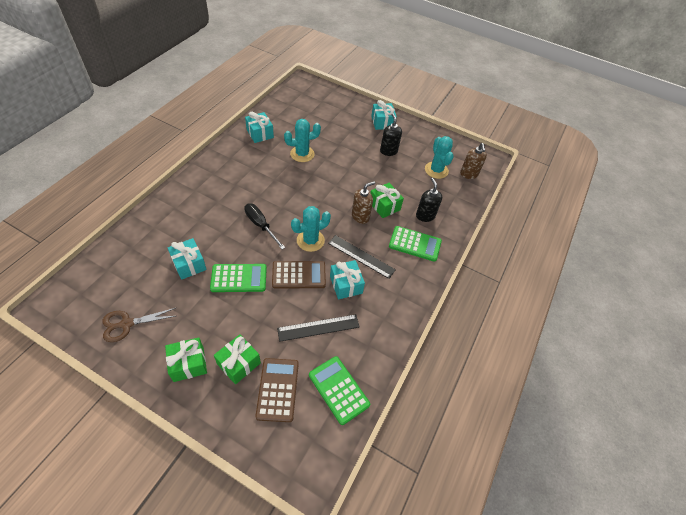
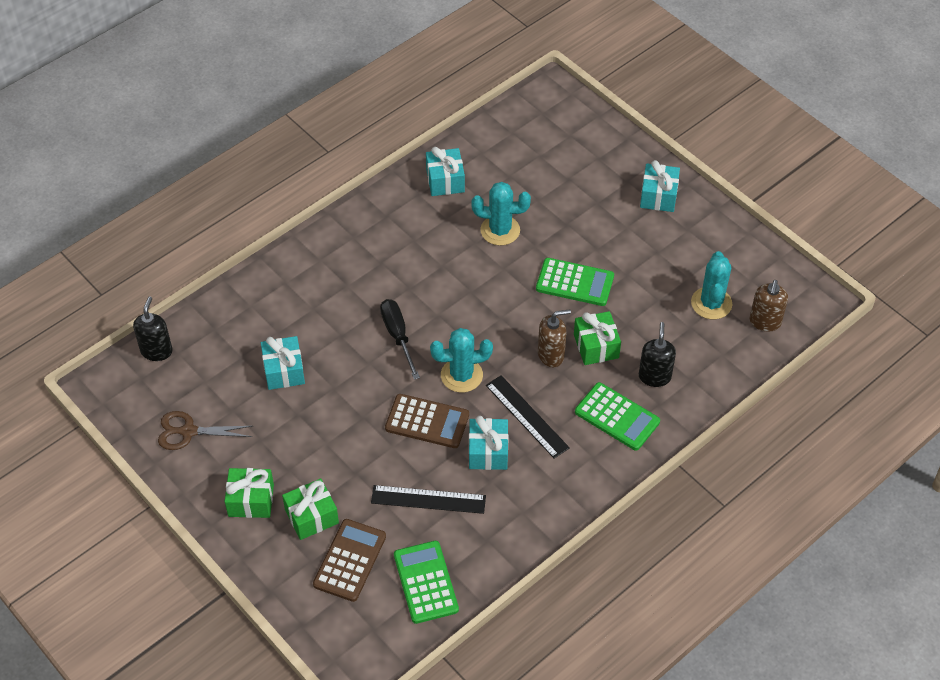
camera: 25 degrees right, 0 degrees up
green calculator [210,264,267,292] -> green calculator moved to [536,258,614,306]
black soap dispenser [380,113,402,156] -> black soap dispenser moved to [133,296,173,361]

